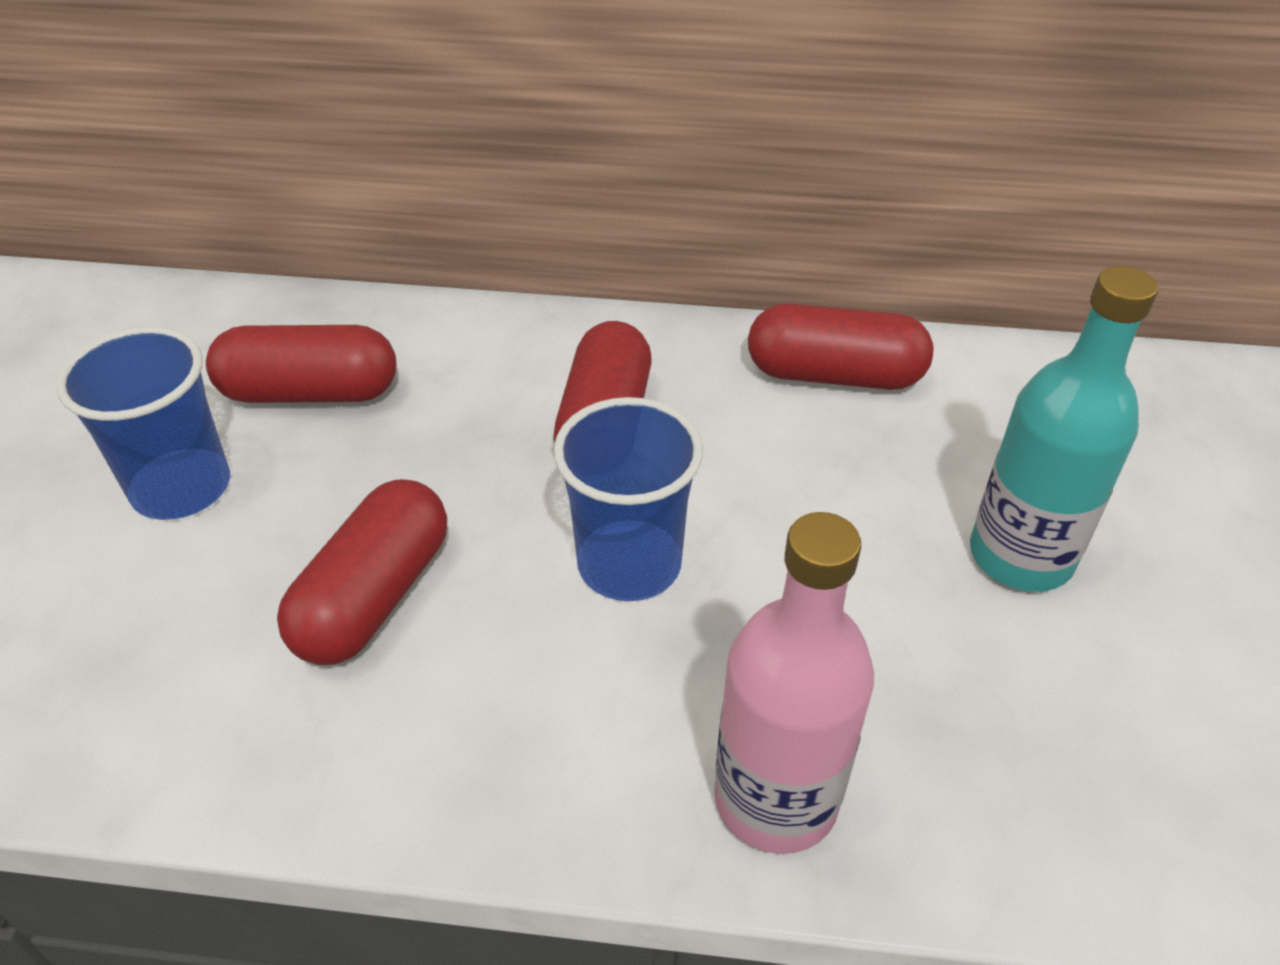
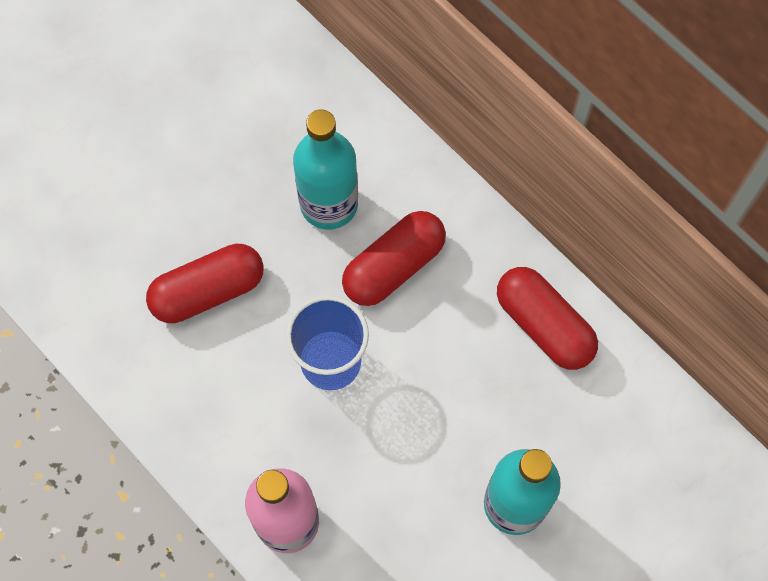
camera: 40 degrees right, 25 degrees up
blue cup [56,327,230,520] -> none
red capsule [206,325,396,403] -> none
none -> turquoise bottle [293,109,358,230]

